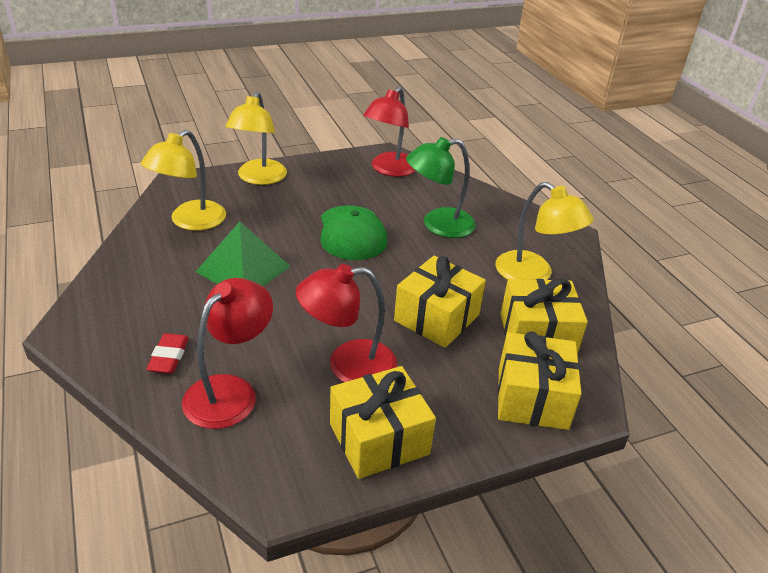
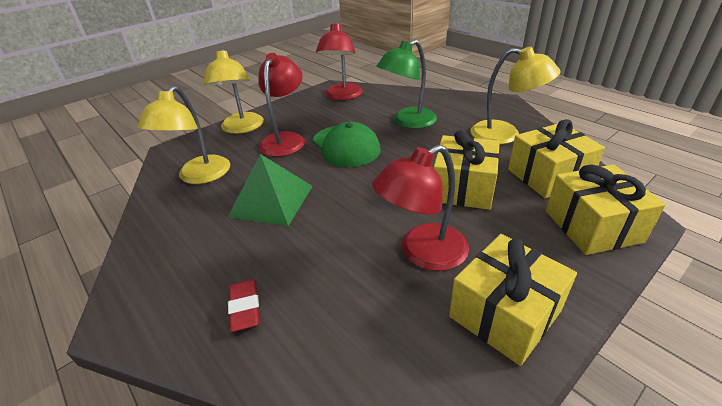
camera: 15 degrees left, 0 degrees up
red lamp [182,278,273,429] -> red lamp moved to [259,53,305,157]

